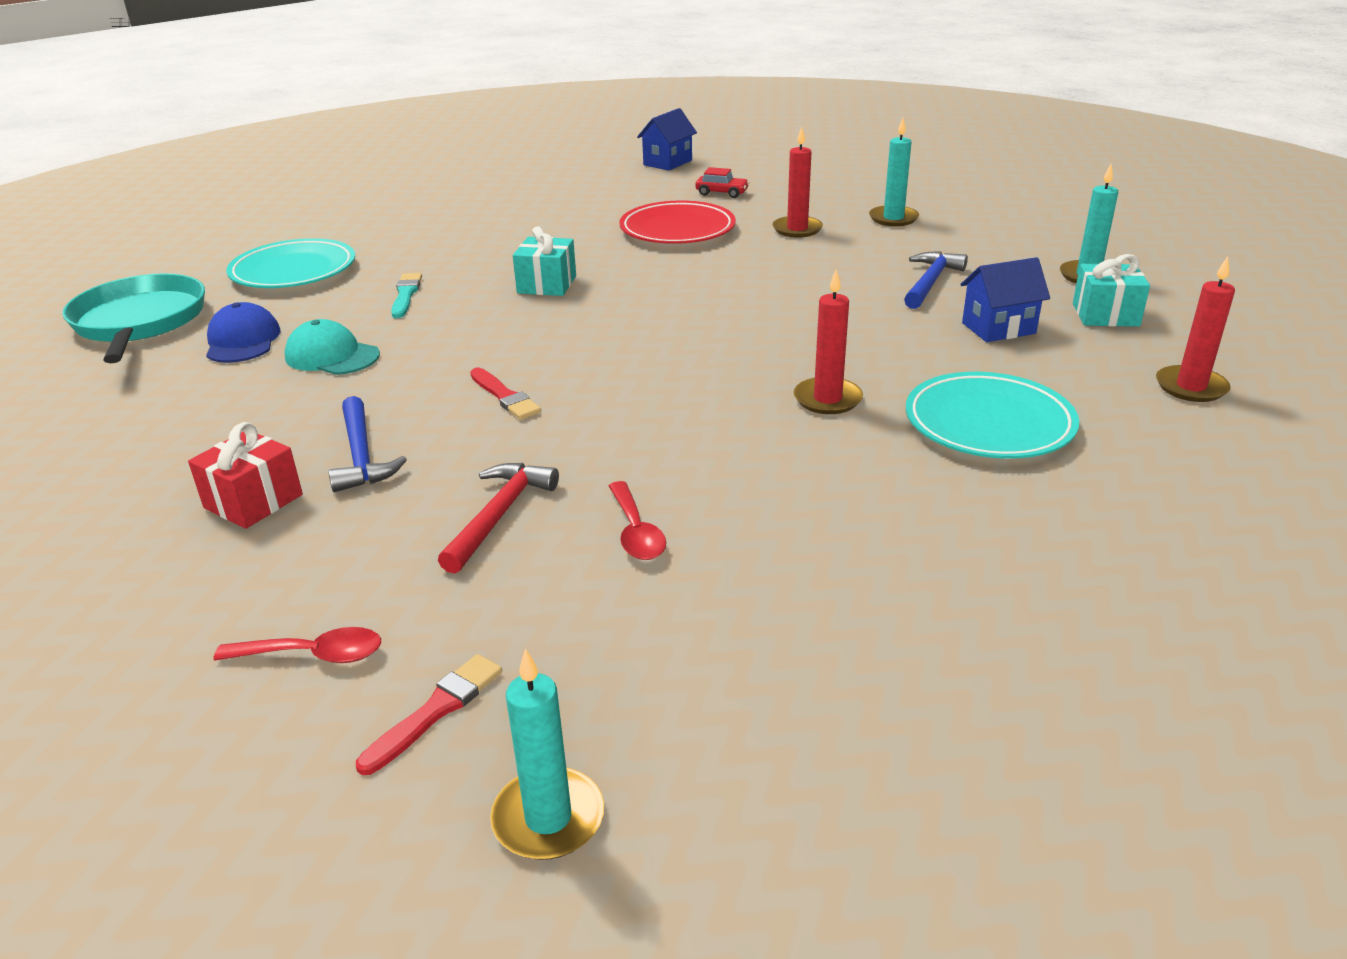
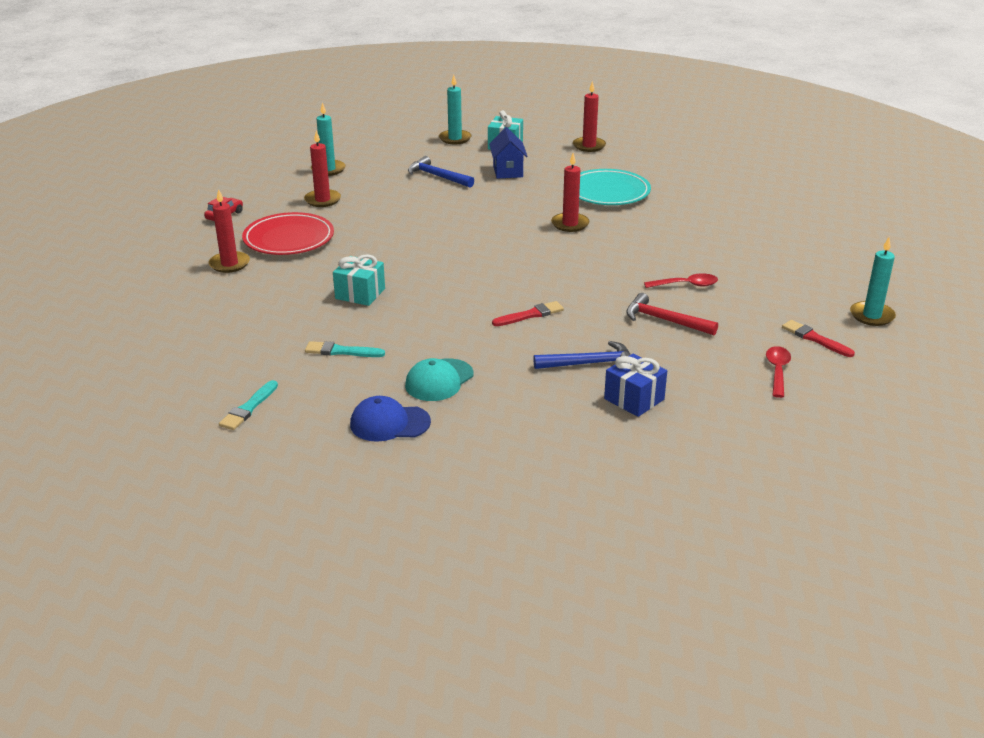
camera: 80 degrees left, 0 degrees up
turquoise pan [62,273,205,363] -> none
red gift [188,422,303,529] -> blue gift [604,354,667,417]
turquoise plate [226,238,355,288] -> turquoise brush [219,380,278,430]
blue house [637,108,697,171] -> none
none -> red candle [209,189,250,273]

